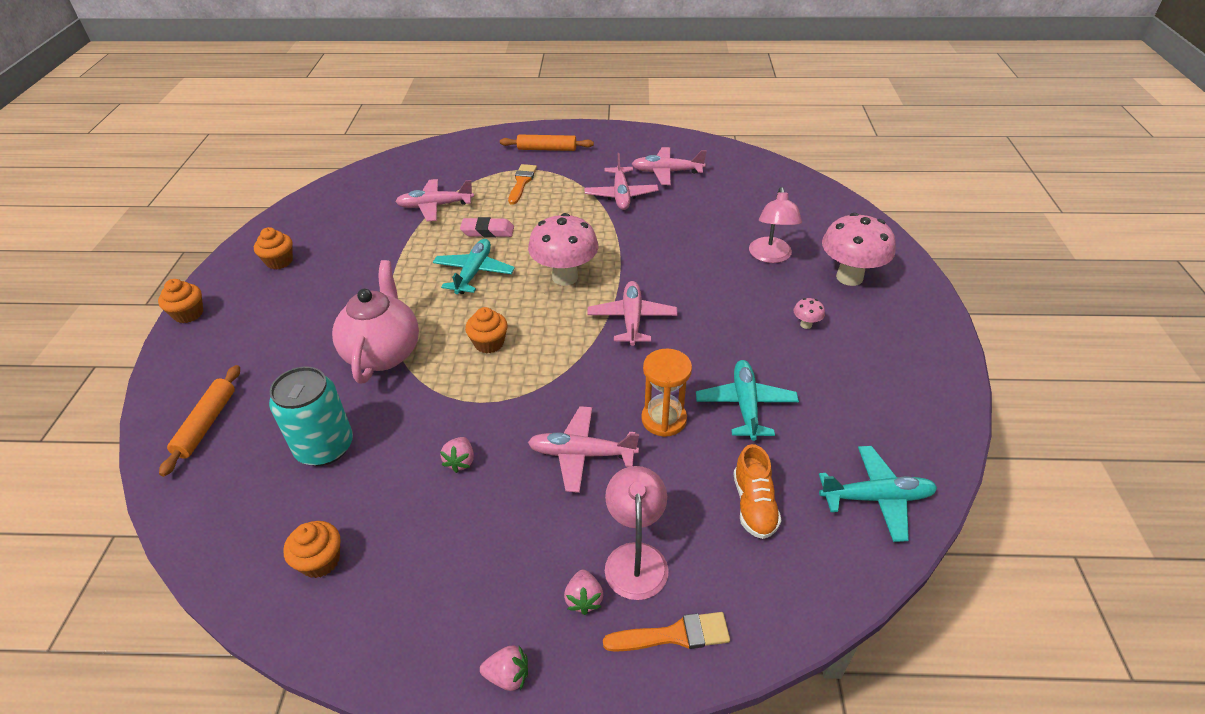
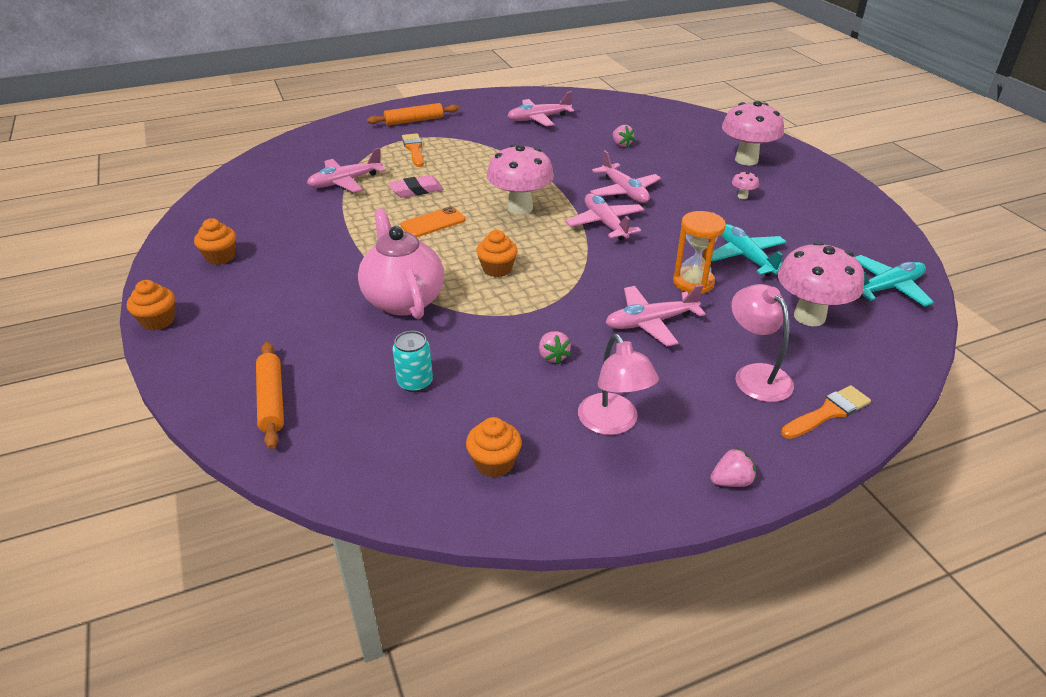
camera: 25 degrees left, 5 degrees down
turquoise can [269,366,353,466] -> turquoise can [392,331,433,392], size x0.58
turquoise plane [433,239,515,294] -> orange phone [400,206,466,237]
pink strawberry [564,570,603,615] -> pink strawberry moved to [613,125,635,147]
pink plane [584,153,659,210] -> pink plane moved to [590,150,661,203]
orange shoe [733,444,782,539] -> pink mushroom [778,242,864,326]
pink lamp [749,187,802,263] -> pink lamp moved to [578,334,659,435]

